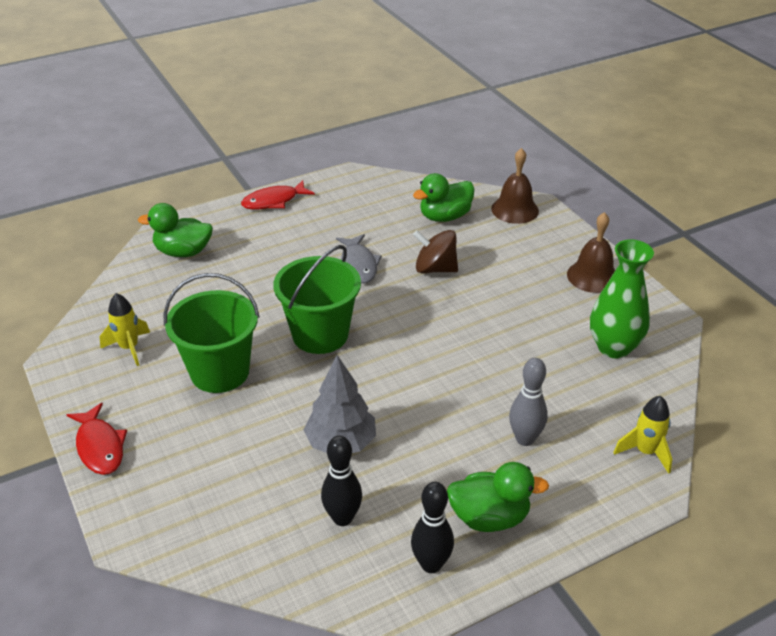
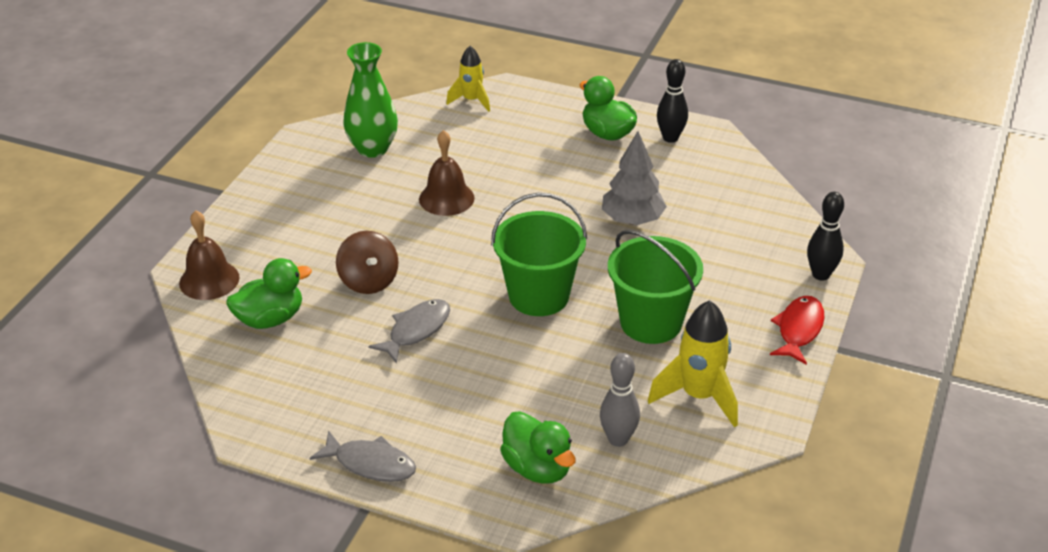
camera: 130 degrees left, 0 degrees up
yellow rocket [100,293,150,366] -> yellow rocket [648,300,738,427], size x1.57
red fish [241,180,315,209] -> grey fish [310,430,416,482]
black bowling pin [321,436,362,526] -> black bowling pin moved to [807,192,844,281]
green duck [413,173,475,222] -> green duck turned 45 degrees counterclockwise [226,258,312,329]
grey bowling pin [509,358,548,446] -> grey bowling pin moved to [600,353,640,447]
brown bell [567,212,615,293] -> brown bell moved to [419,130,475,216]

